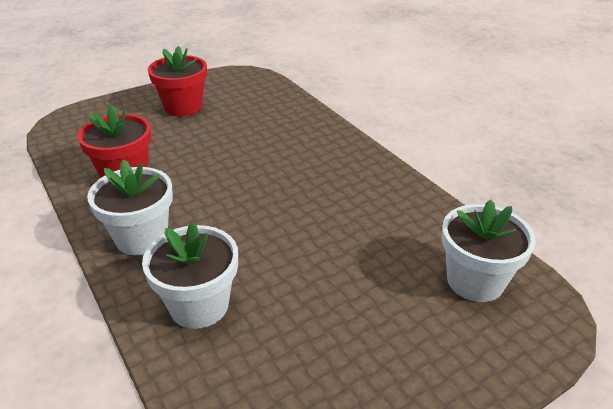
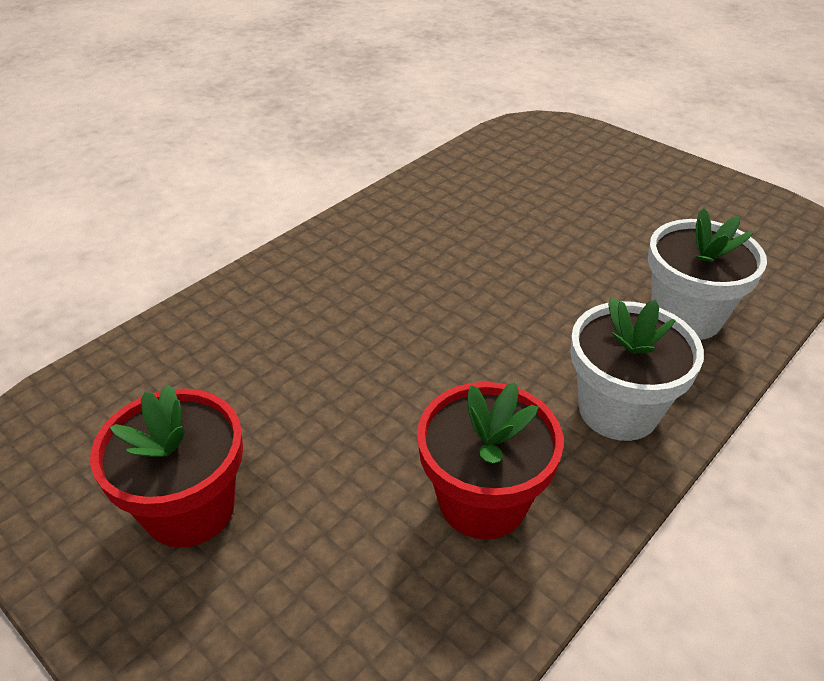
camera: 105 degrees left, 5 degrees up
white flower pot [442,199,536,302] -> none

